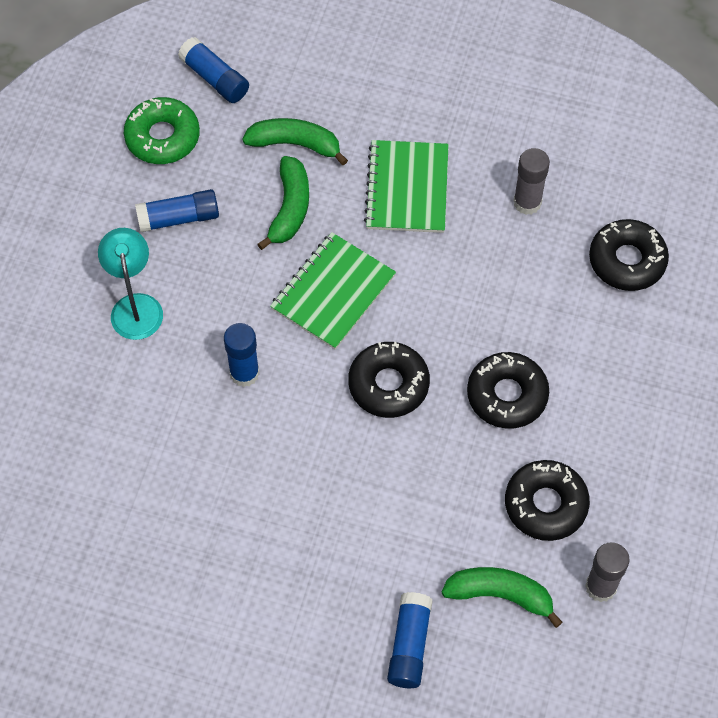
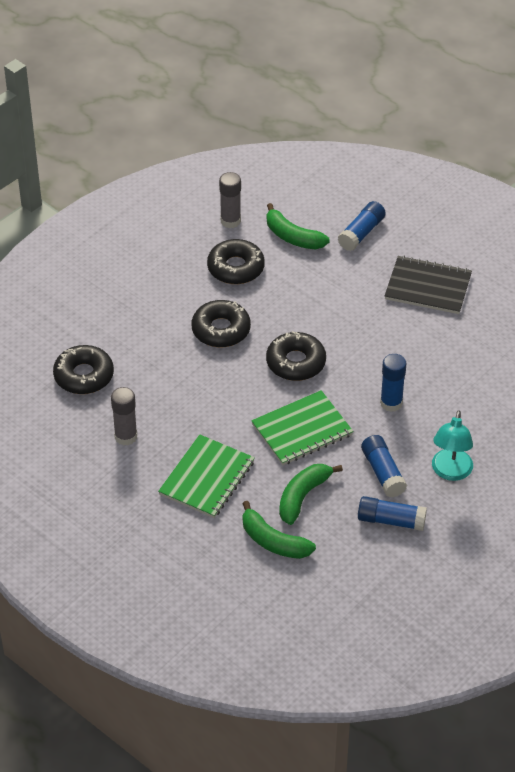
camera: 155 degrees left, 15 degrees down
green donut [124,97,200,164] -> none
blue glue stick [178,37,249,103] -> blue glue stick moved to [361,435,407,497]
none -> black notebook [385,256,472,314]

